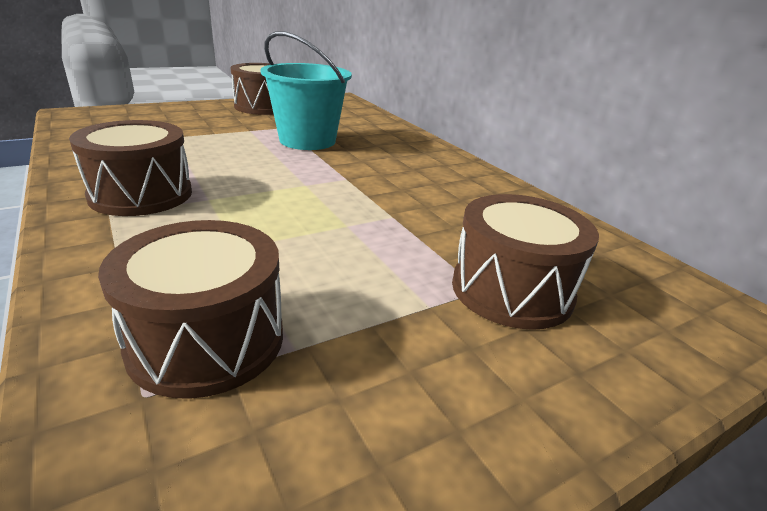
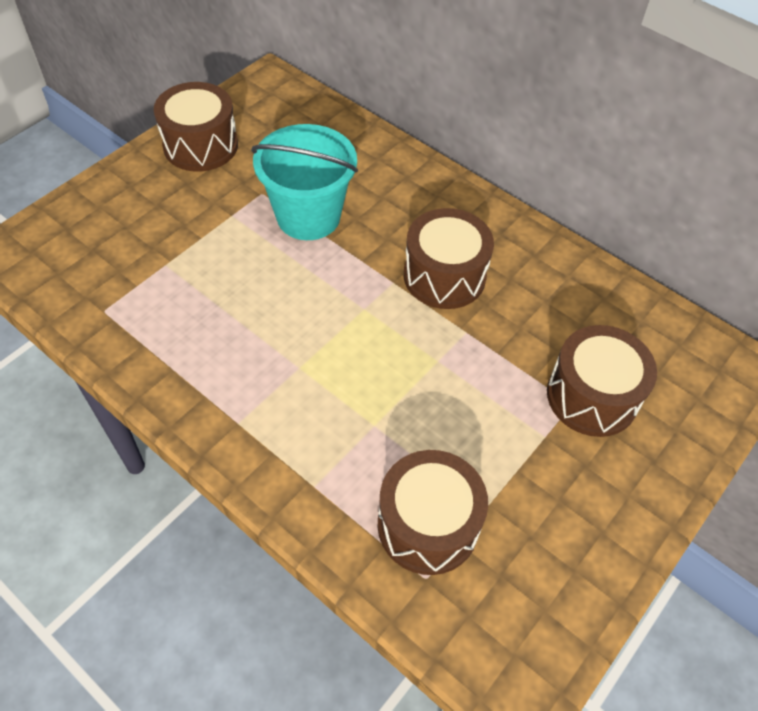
camera: 20 degrees left, 25 degrees up
brown drum [69,120,192,216] -> brown drum moved to [404,208,494,309]

